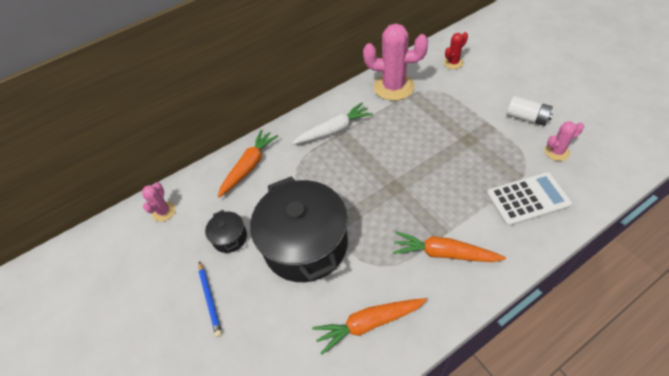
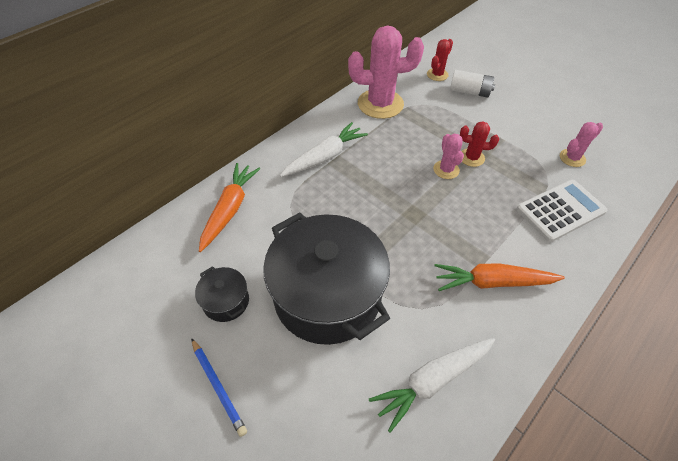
camera: 20 degrees left, 0 degrees up
pink cactus [142,182,176,222] -> pink cactus moved to [433,134,464,179]
orange carrot [312,298,427,355] -> white carrot [369,338,495,433]
white battery [506,96,553,126] -> white battery moved to [450,70,495,98]
none -> red cactus [460,121,499,167]

